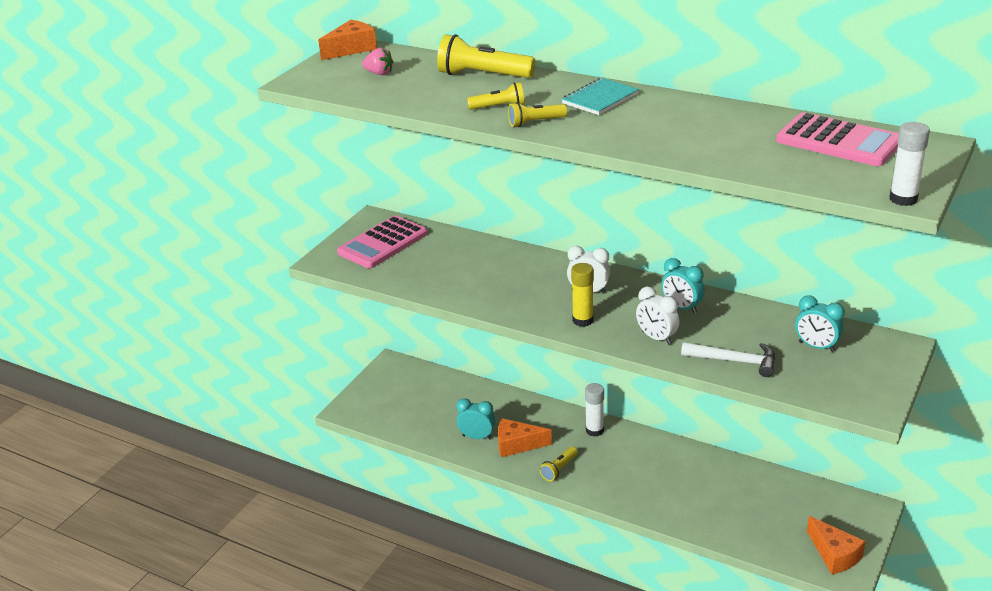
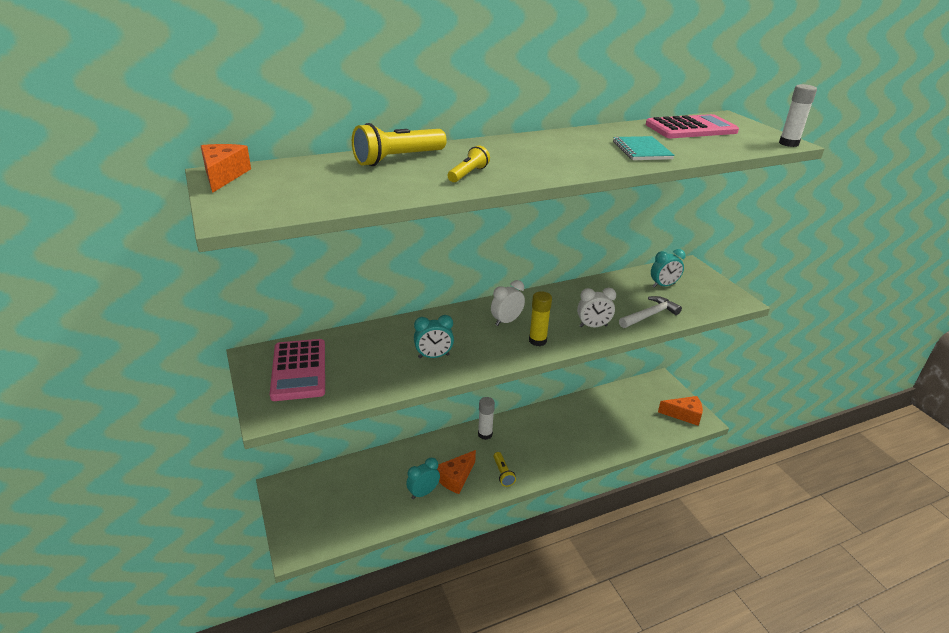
camera: 55 degrees left, 0 degrees up
pink strawberry [362,48,393,75] -> none
yellow flashlight [508,102,567,127] -> none
turquoise notebook [562,78,639,115] -> turquoise notebook moved to [613,136,675,160]
turquoise clock [661,258,705,313] -> turquoise clock moved to [414,315,454,358]

